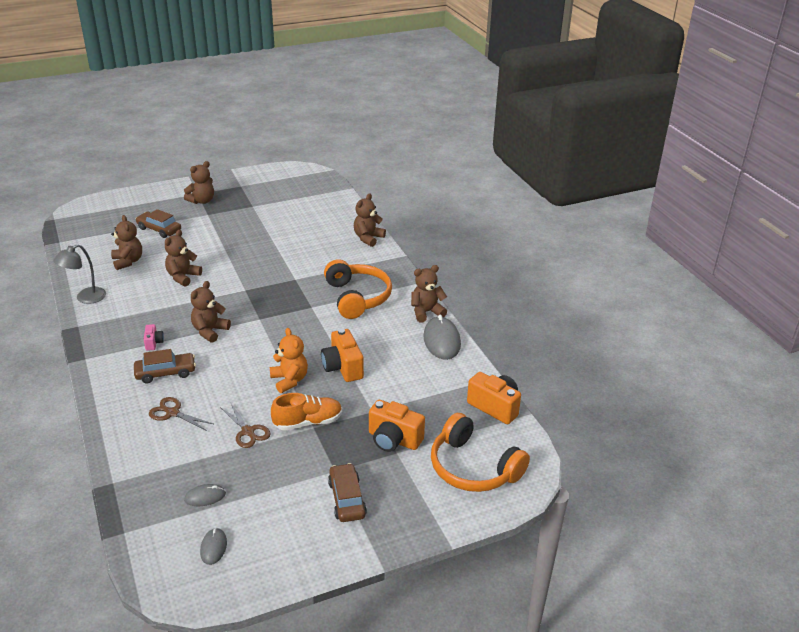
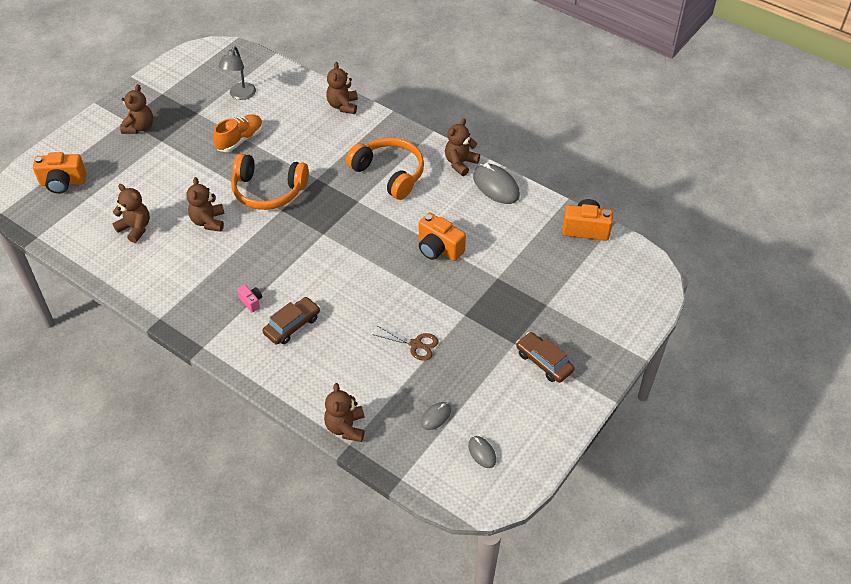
camera: 30 degrees left, 15 degrees up
grey lamp [53,244,106,304] -> grey lamp moved to [218,46,256,100]
brown car [135,209,181,238] -> none
brown scissors [149,397,213,431] -> none
brown teddy bear [191,281,231,343] -> brown teddy bear moved to [324,383,365,442]
orange teddy bear [270,328,308,393] -> none
orange shoe [271,393,342,431] -> orange shoe moved to [213,114,263,152]
orange camera [369,400,425,452] -> orange camera moved to [33,152,86,194]
orange headphones [431,413,530,492] -> orange headphones moved to [231,153,309,210]

